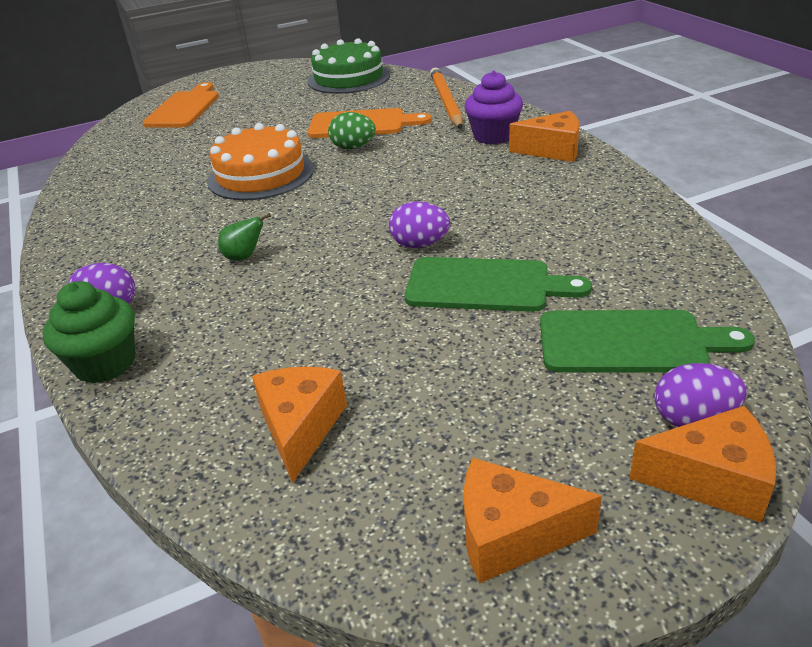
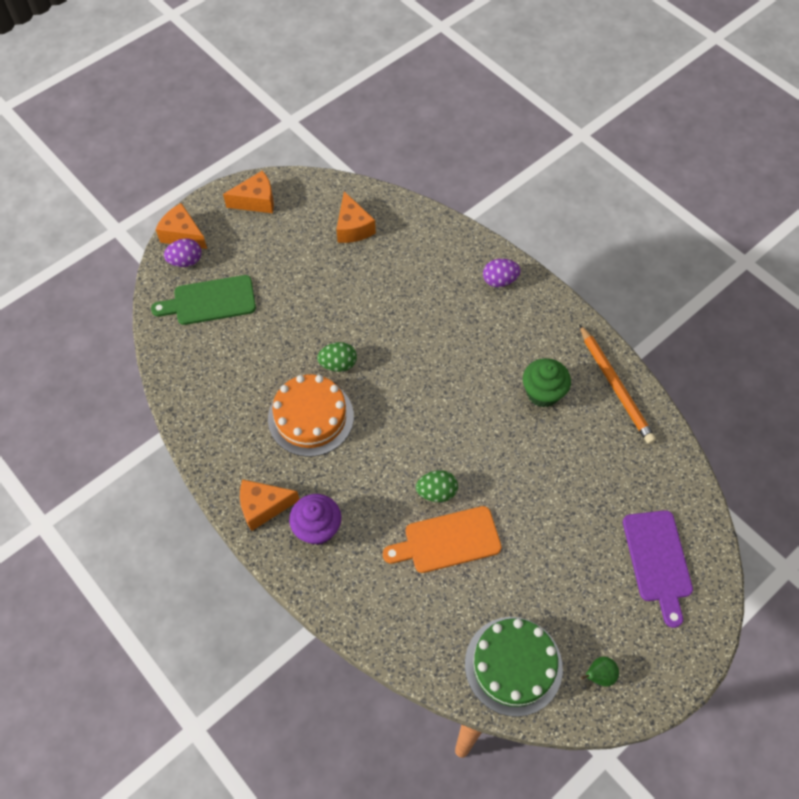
camera: 160 degrees right, 25 degrees up
green cupcake [42,281,135,384] -> green cupcake moved to [523,358,571,407]
orange cutting board [143,82,219,128] -> purple cutting board [623,510,693,628]
orange cake [207,123,314,200] -> orange cake moved to [268,374,354,457]
green pear [218,213,271,261] -> green pear moved to [581,656,619,687]
purple egg [389,201,450,248] -> green egg [317,342,357,372]
green cutting board [405,257,592,312] -> none
orange pencil [430,68,463,129] -> orange pencil moved to [579,324,656,444]
orange cheese [629,406,776,523] -> orange cheese turned 45 degrees clockwise [155,203,207,249]

